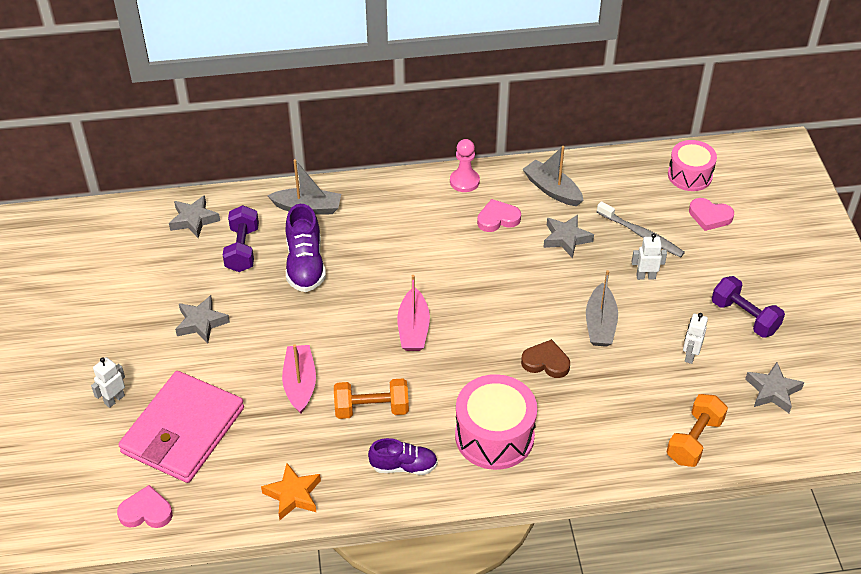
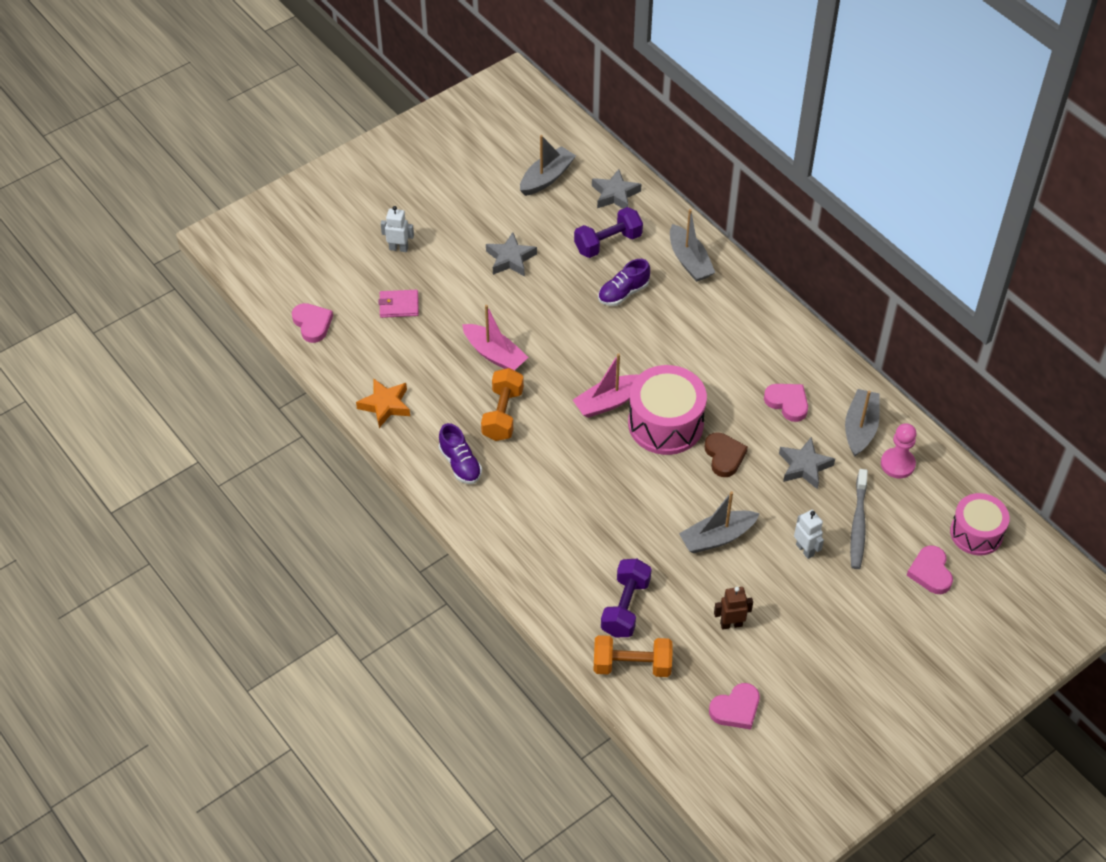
camera: 60 degrees right, 5 degrees up
pink wallet [118,371,244,483] -> pink wallet [378,290,419,318], size x0.41
pink boat [282,344,316,413] -> pink boat turned 75 degrees clockwise [462,305,529,371]
purple shoe [285,204,326,292] -> purple shoe [598,259,650,306], size x0.66
orange dumbbell [334,378,409,419] -> orange dumbbell turned 45 degrees clockwise [481,368,524,441]
pink pawn [450,139,480,192] -> pink pawn moved to [881,423,917,478]
pink drum [455,374,537,470] -> pink drum moved to [628,365,707,455]
brown heart [521,339,570,378] -> brown heart moved to [705,432,748,477]
white robot [683,313,708,364] -> brown robot [714,587,753,630]
purple dumbbell [712,276,785,338] -> purple dumbbell moved to [601,559,652,638]
grey star [745,362,804,413] -> pink heart [709,683,760,729]
none -> grey boat [520,135,576,196]

